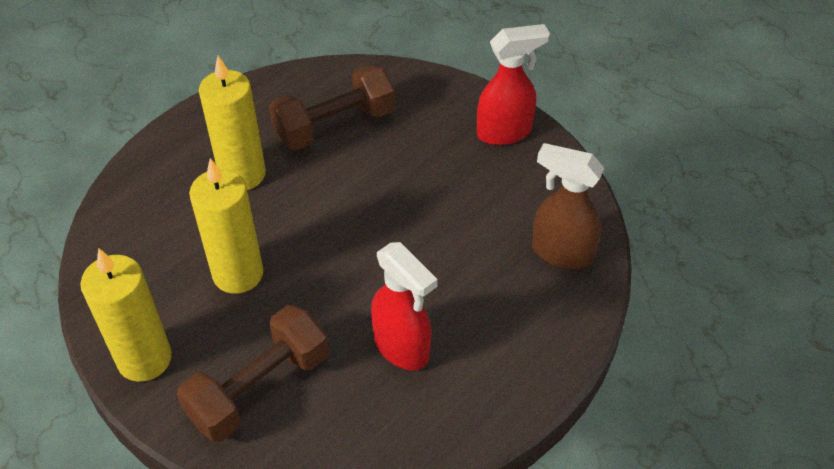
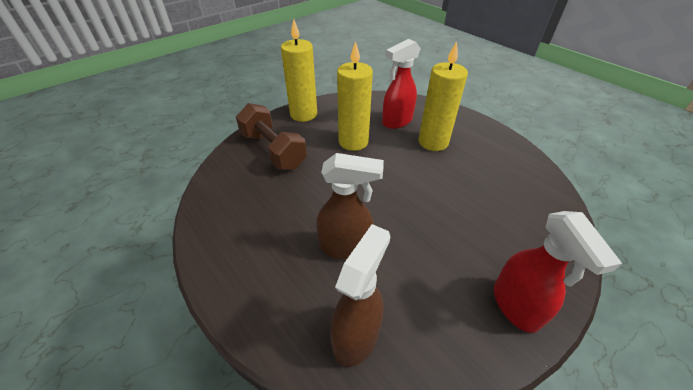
camera: 95 degrees right, 5 degrees down
brown dumbbell [269,64,395,150] -> none
red spray bottle [371,242,438,370] -> red spray bottle moved to [382,39,421,129]
none -> brown spray bottle [316,153,384,260]

